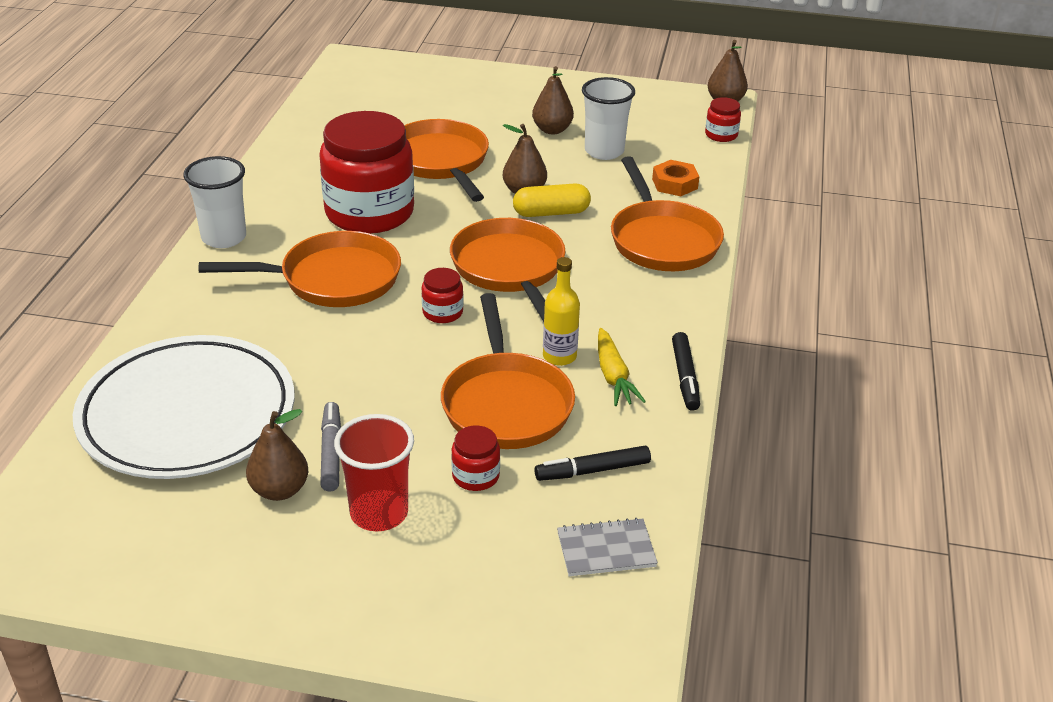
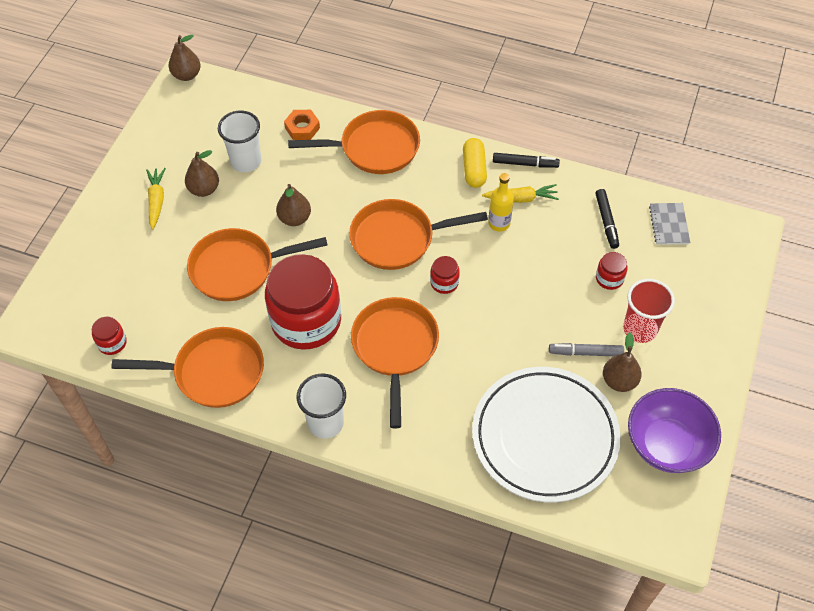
camera: 80 degrees left, 20 degrees up
orange pan [441,293,575,449] -> orange pan moved to [111,327,264,408]
yellow capsule [513,183,591,217] -> yellow capsule moved to [463,138,487,188]
red jar [705,97,741,142] -> red jar moved to [92,317,127,355]
none -> yellow carrot [146,168,166,230]
none -> purple bowl [628,388,721,473]

